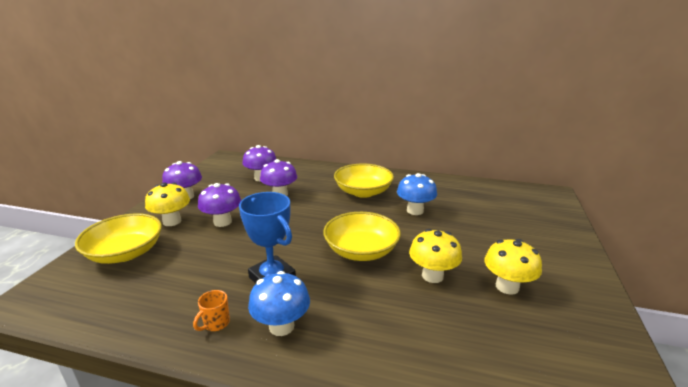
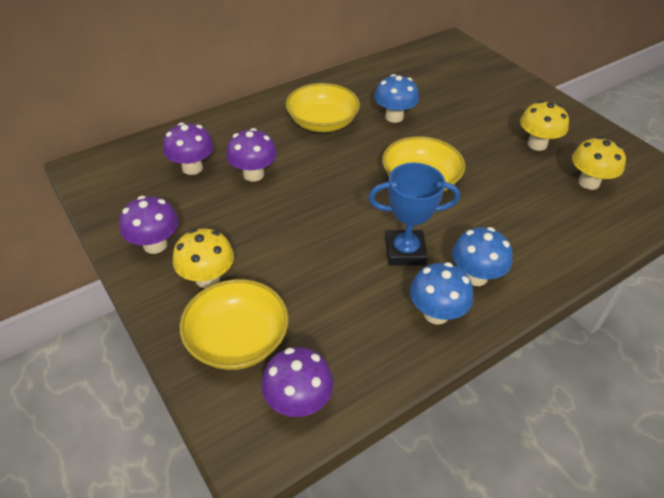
camera: 50 degrees left, 20 degrees up
orange mug [193,290,230,331] -> blue mushroom [410,262,473,325]
purple mushroom [198,183,241,227] -> purple mushroom moved to [261,347,334,417]
yellow mushroom [409,229,462,283] -> yellow mushroom moved to [572,137,626,190]

